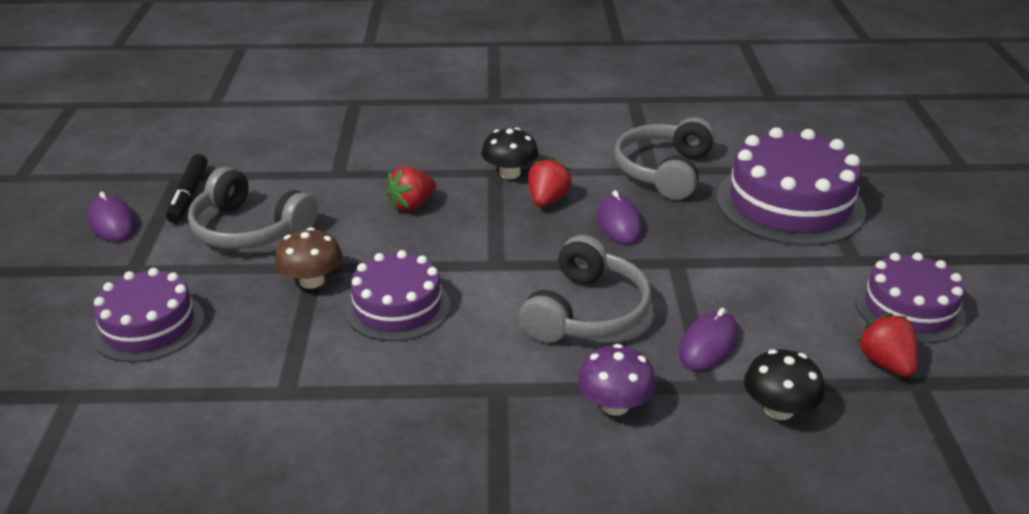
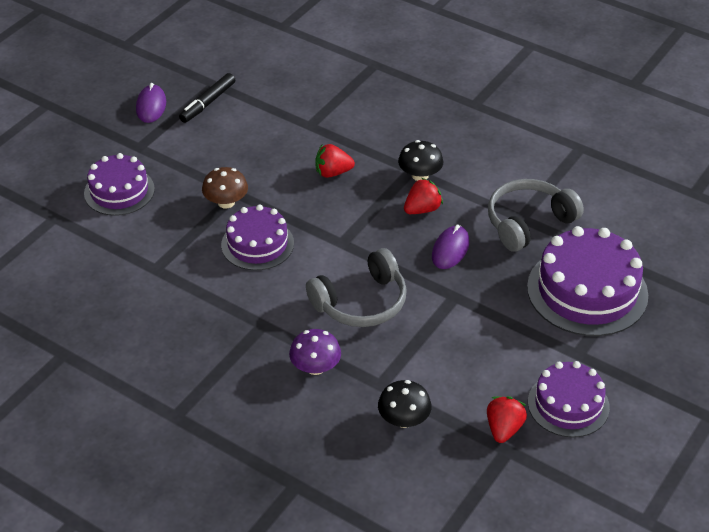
camera: 35 degrees right, 10 degrees up
grey headphones [188,167,318,249] -> none
purple mouse [679,308,739,371] -> none

